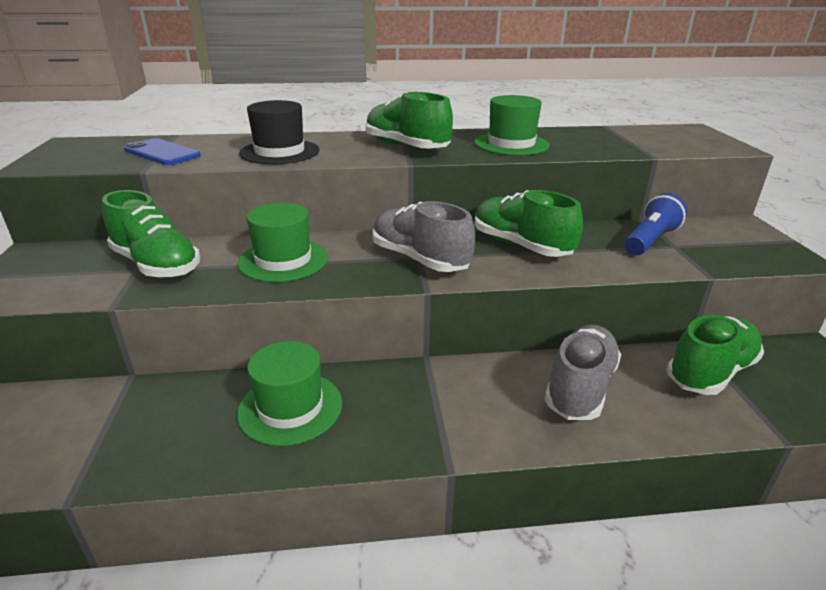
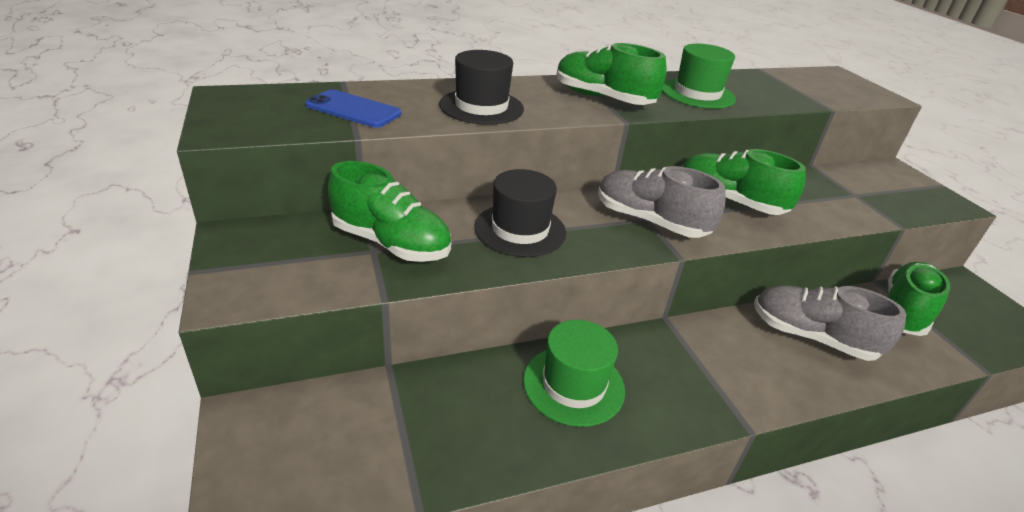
camera: 15 degrees left, 5 degrees up
green hat [238,203,328,282] -> black hat [474,169,566,257]
grey shoe [545,324,622,420] -> grey shoe turned 75 degrees counterclockwise [754,285,906,361]
blue flashlight [624,193,688,255] -> none

